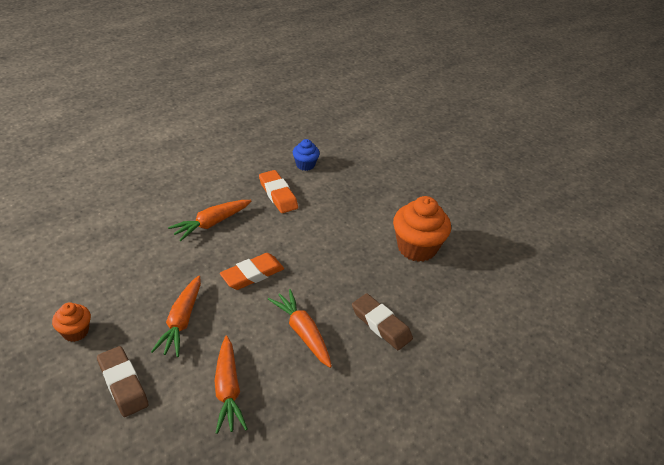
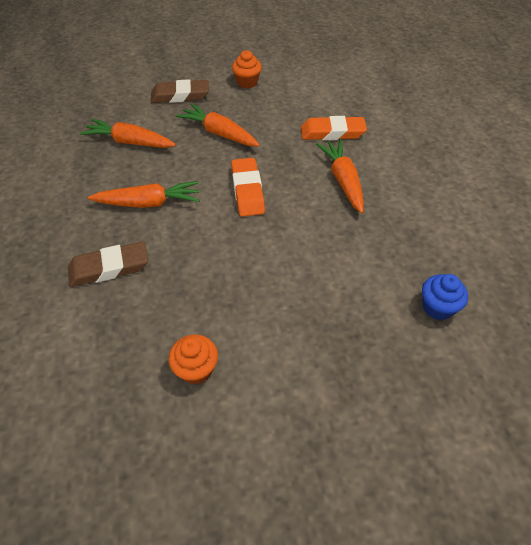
camera: 120 degrees right, 10 degrees up
orange eraser [259,170,298,213] -> orange eraser moved to [301,116,367,140]
orange cupcake [393,196,451,262] -> orange cupcake [169,334,218,384], size x0.54

